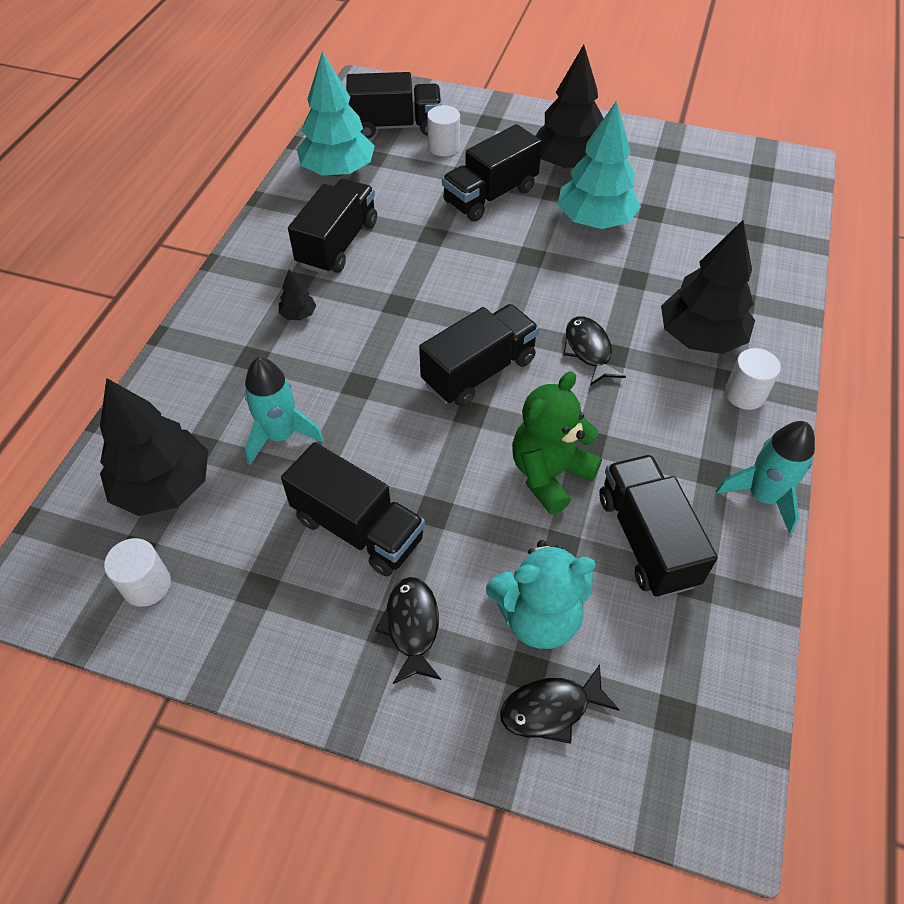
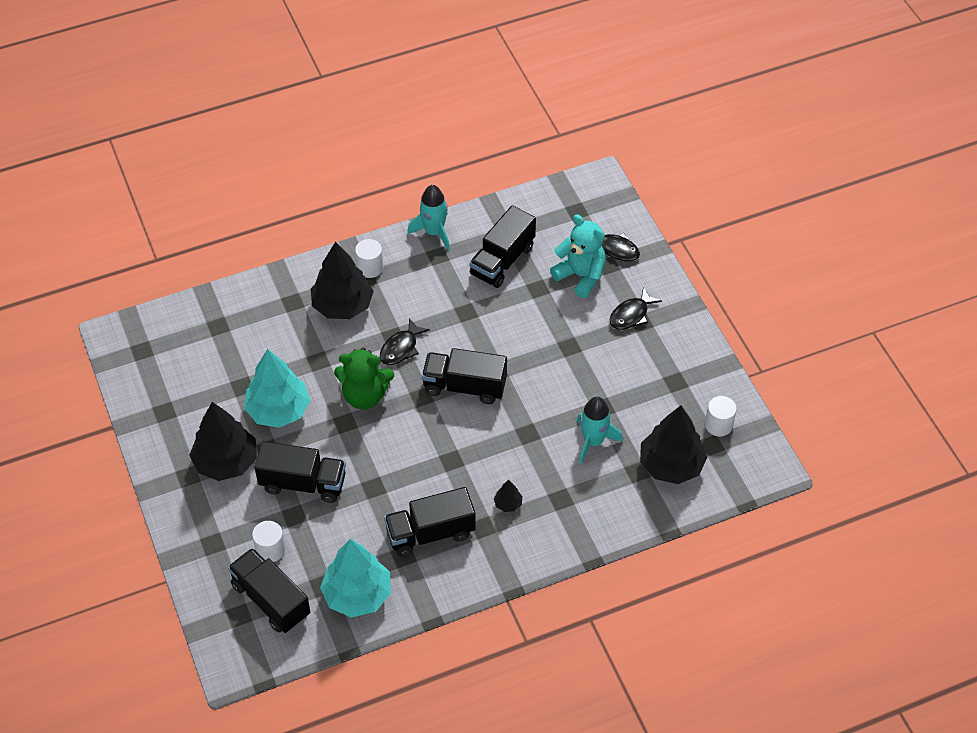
camera: 130 degrees left, 0 degrees up
black truck [281,442,425,577] -> none
green teddy bear [512,371,602,515] -> green teddy bear moved to [334,347,394,409]

